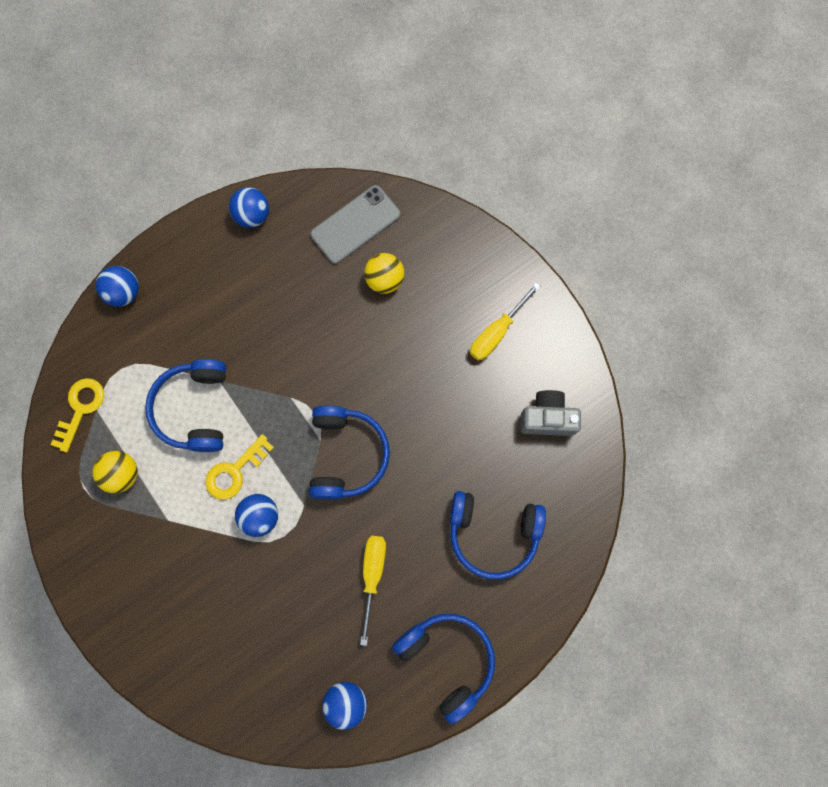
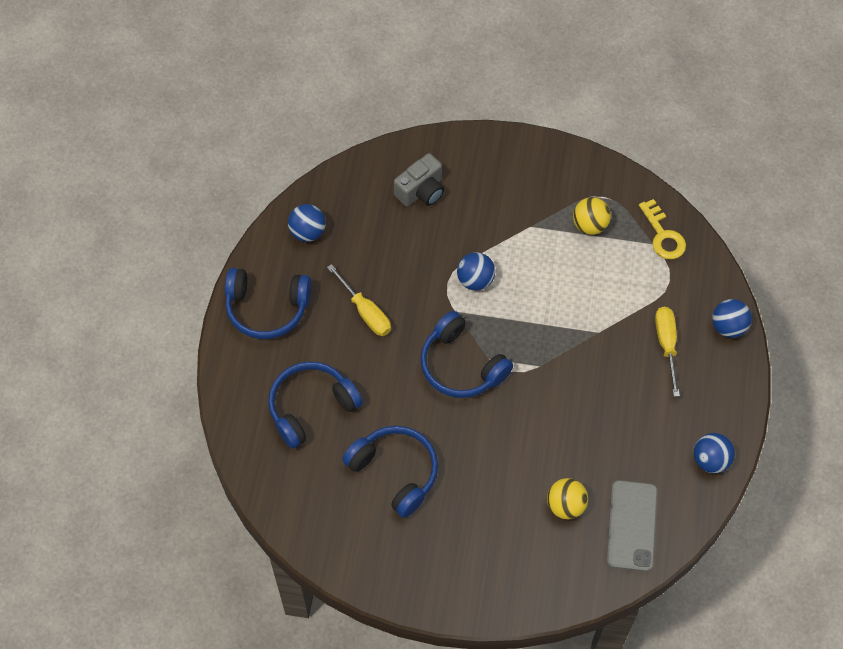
camera: 135 degrees right, 15 degrees down
blue headphones [145,359,226,452] -> blue headphones moved to [342,426,438,518]
yellow key [206,434,274,500] -> none
yellow screwdriver [470,282,540,361] -> yellow screwdriver moved to [655,307,680,397]
grey camera [520,390,581,436] -> grey camera moved to [394,153,444,206]

